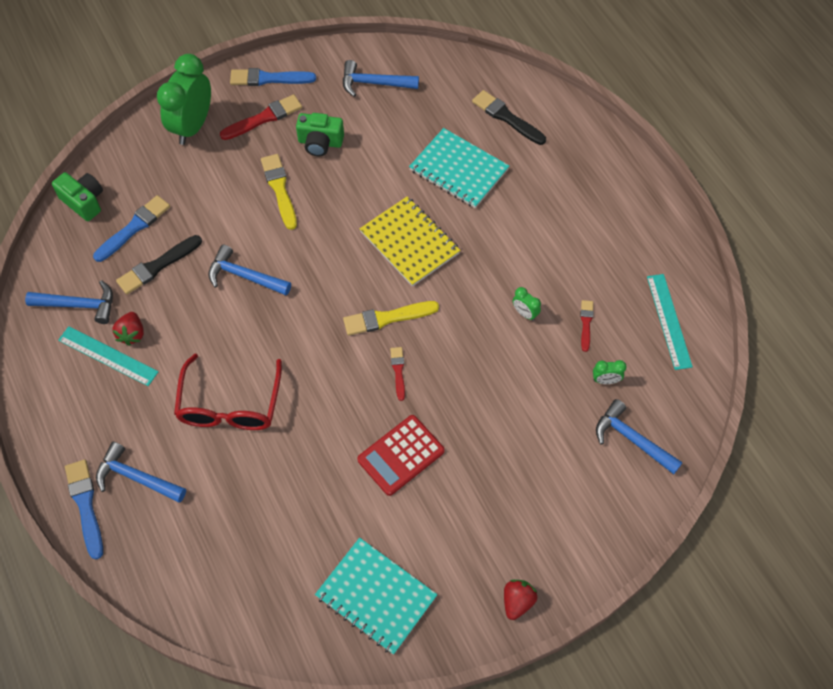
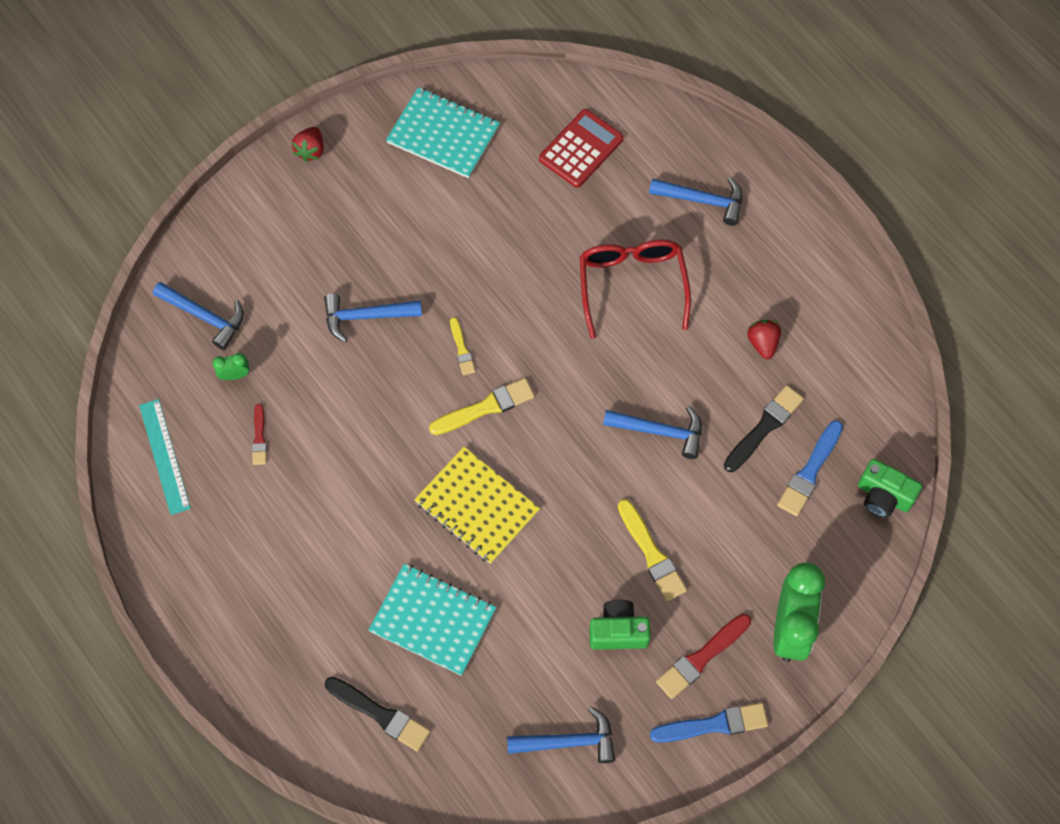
camera: 170 degrees right, 5 degrees up
blue hammer [25,280,113,324] -> blue hammer moved to [324,293,422,342]
turquoise ruler [58,326,159,386] -> none
blue brush [65,460,103,560] -> none
red calculator [357,415,445,496] -> red calculator moved to [539,109,623,188]
red brush [390,347,405,401] -> yellow brush [450,317,475,375]
green clock [513,287,541,321] -> none

